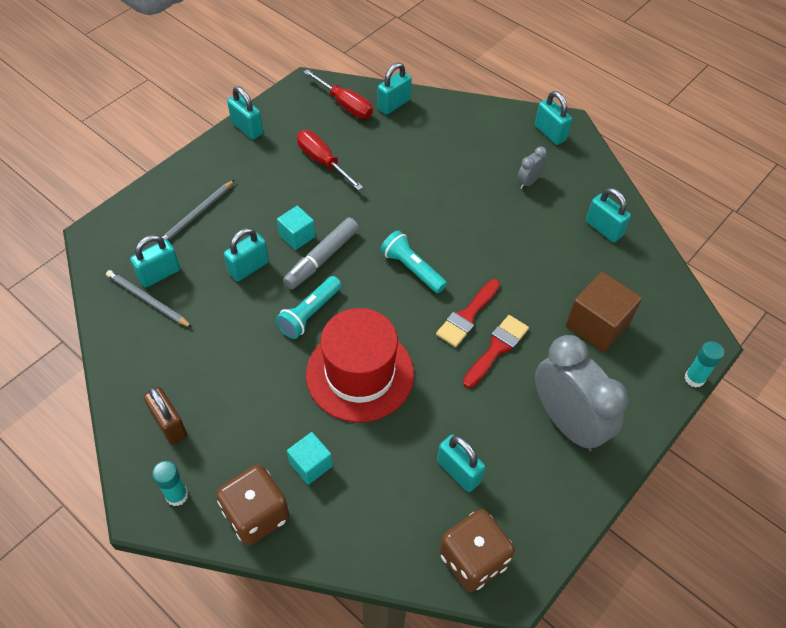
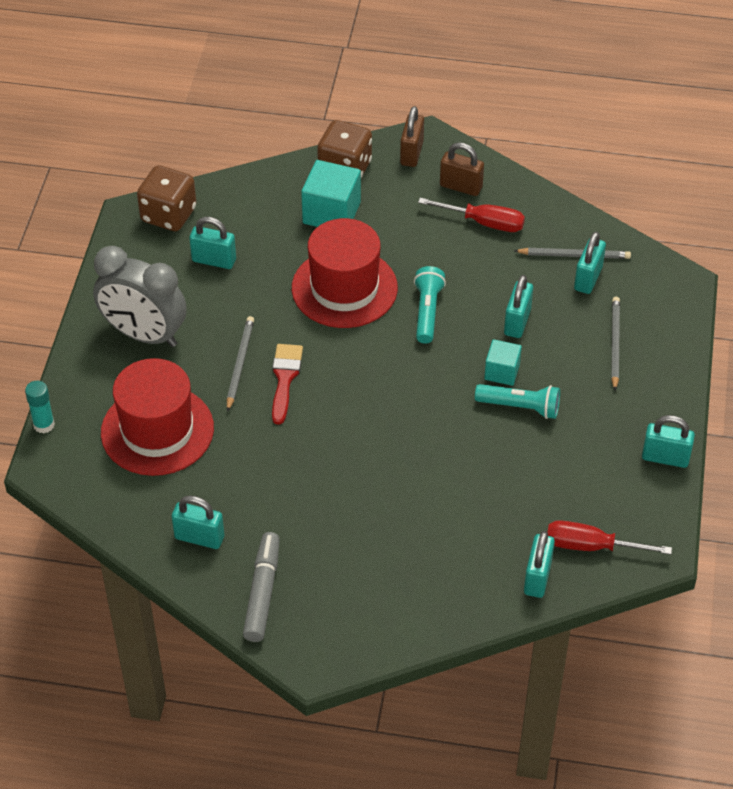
camera: 150 degrees right, 5 degrees down
turquoise glue stick [152,461,188,506] -> brown padlock [400,106,424,167]
grey marker [283,218,359,289] -> grey marker moved to [243,532,280,642]
turquoise cube [287,432,333,485] -> turquoise cube [301,160,361,227], size x1.68
red screwdriver [297,130,363,191] -> red screwdriver moved to [418,198,525,232]
turquoise flashlight [381,230,447,293] -> turquoise flashlight moved to [475,384,560,419]
red brush [463,315,529,388] -> grey pencil [227,316,254,412]
grey clock [517,147,547,189] -> none
turquoise padlock [535,91,572,145] -> none
brown cube [566,272,642,352] -> red hat [101,358,214,476]

